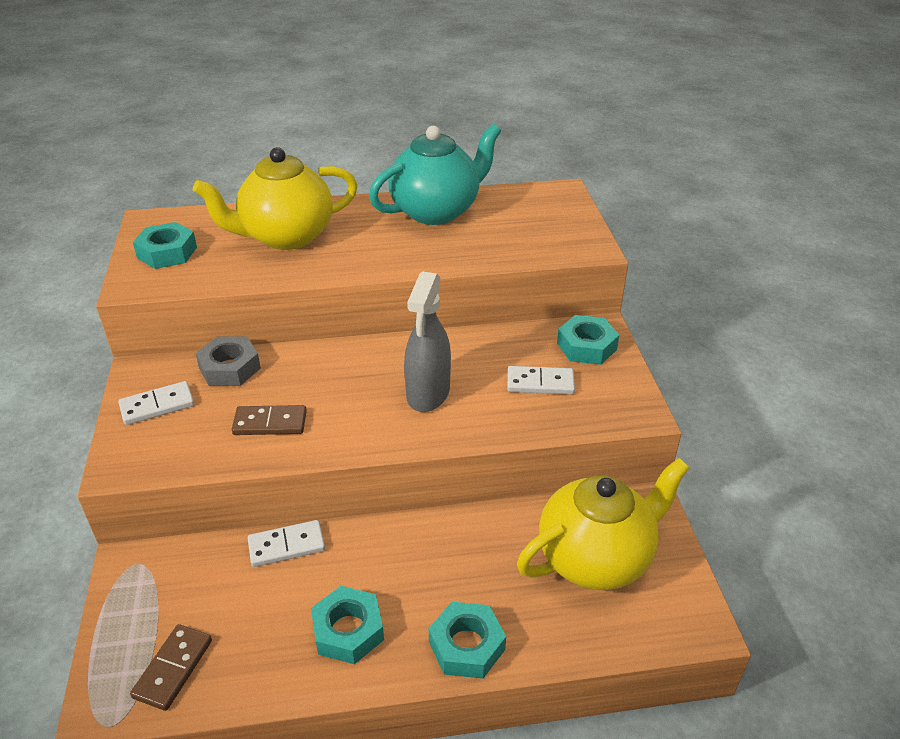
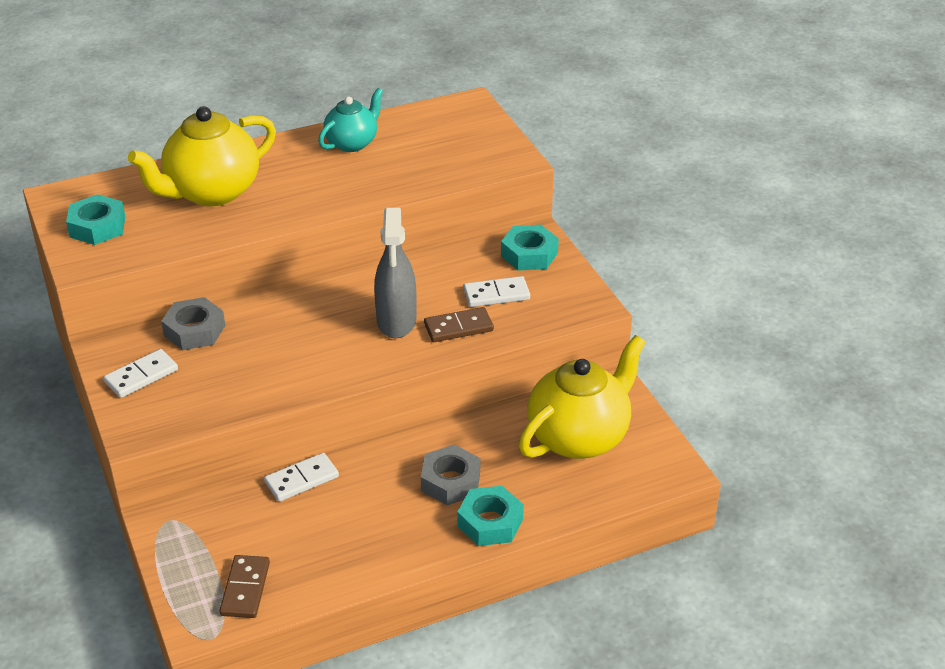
camera: 15 degrees left, 0 degrees up
brown domino [232,405,307,435] -> brown domino moved to [424,307,494,342]
turquoise nut [311,586,384,664] -> none
turquoise teapot [369,124,501,225] -> turquoise teapot [318,88,383,152], size x0.58
none -> grey nut [421,445,480,505]

